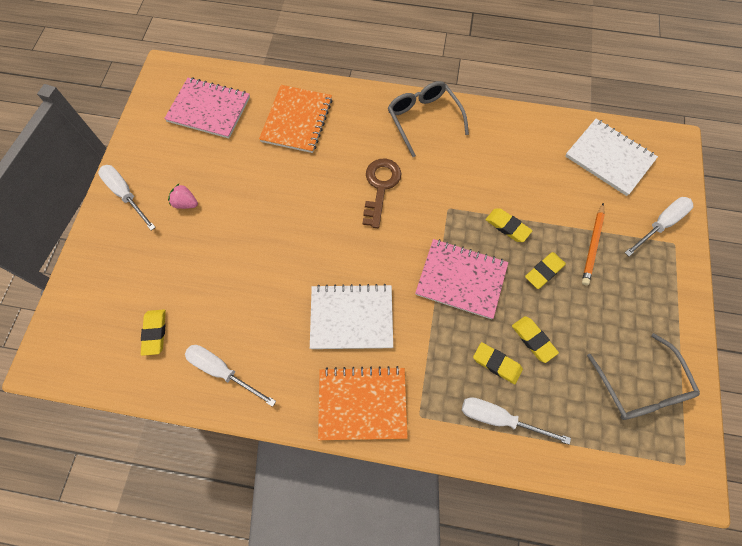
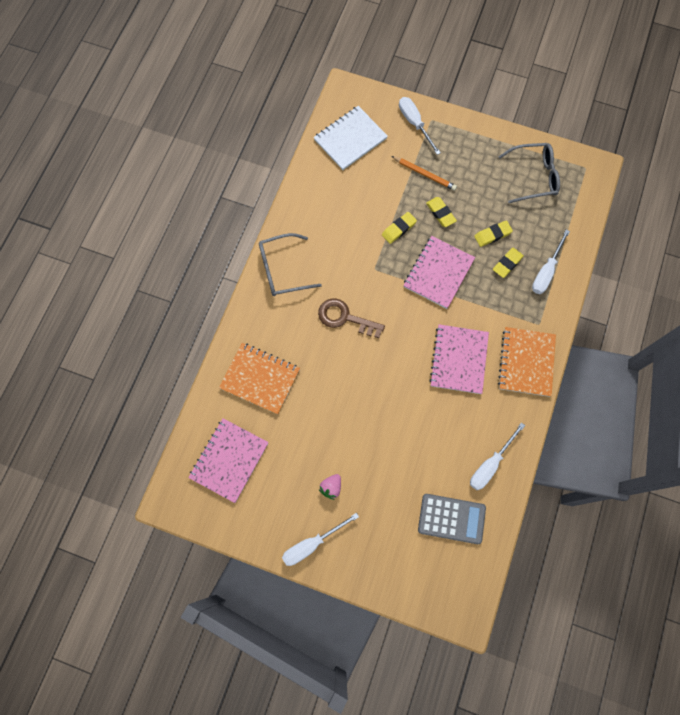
camera: 80 degrees left, 5 degrees up
yellow eraser [141,309,166,356] -> grey calculator [418,494,486,544]
white notebook [310,284,393,349] -> pink notebook [429,324,489,394]

